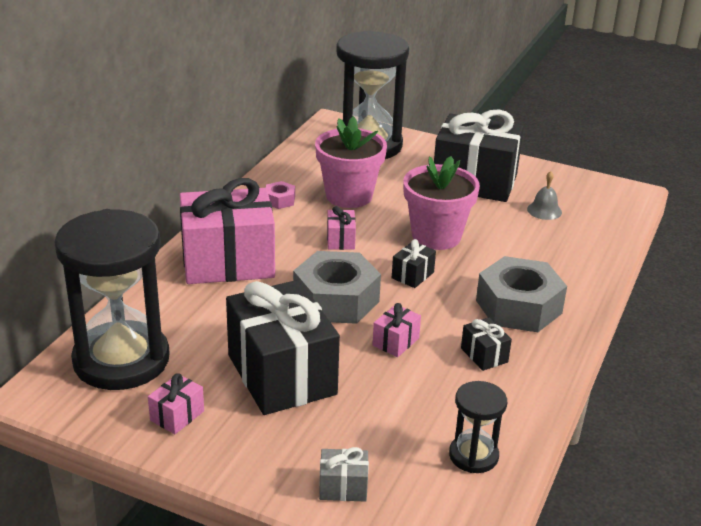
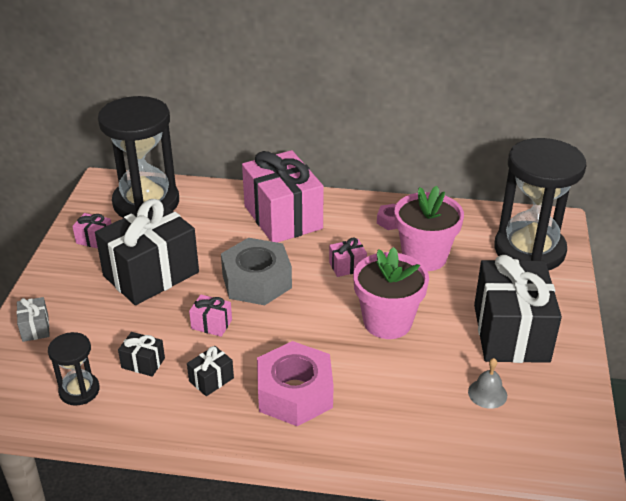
camera: 75 degrees right, 5 degrees up
black gift [392,239,436,288] -> black gift moved to [118,332,165,377]
grey nut [476,256,567,332] -> pink nut [257,341,334,426]

